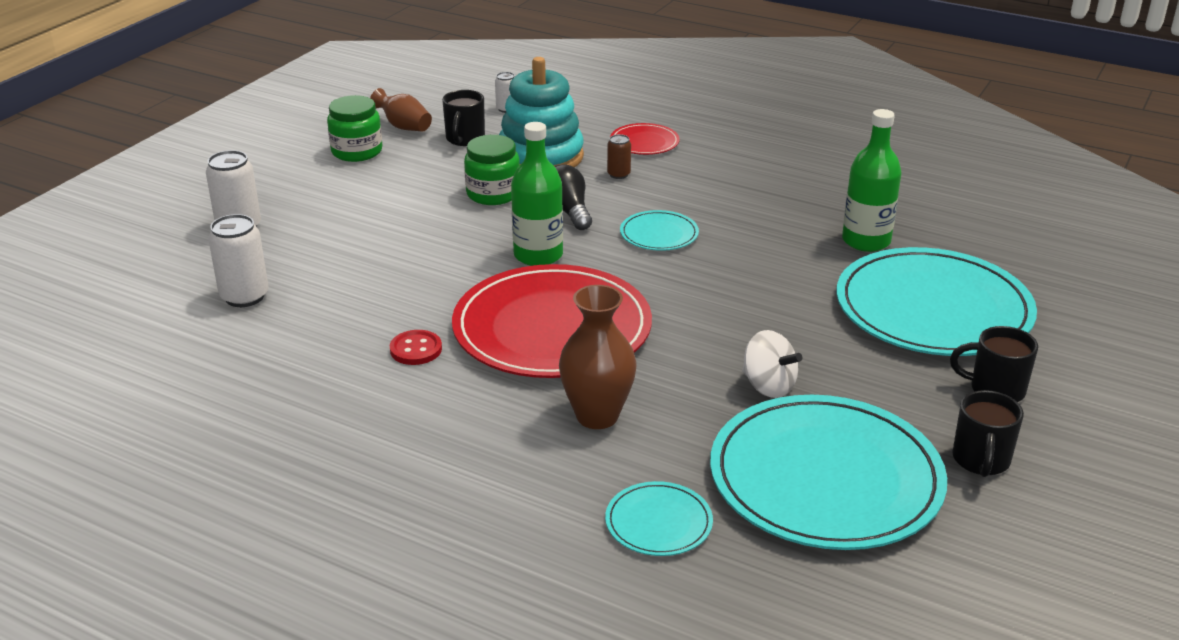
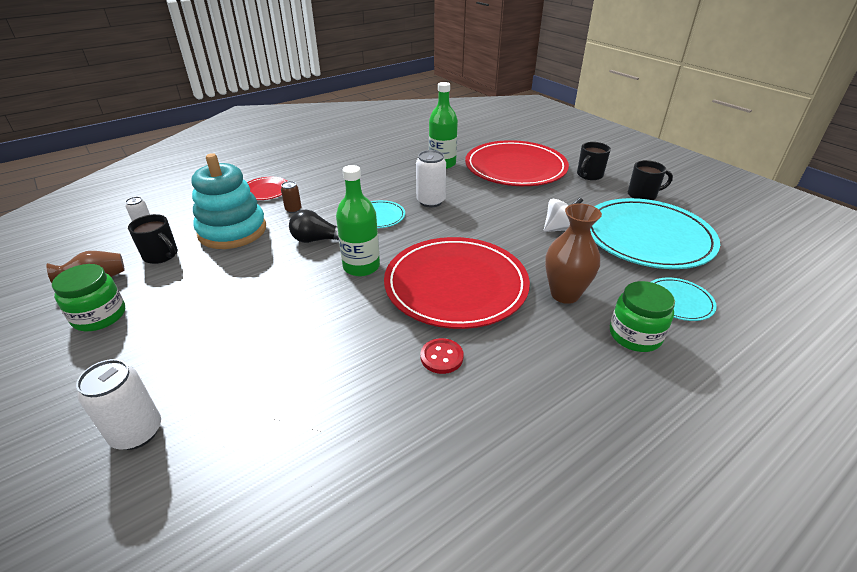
camera: 65 degrees left, 5 degrees up
white can [208,214,268,307] -> white can moved to [416,150,446,207]
green jar [464,135,520,205] -> green jar moved to [610,281,675,352]
turquoise plate [836,247,1037,356] -> red plate [465,140,569,186]
black mug [952,390,1024,477] -> black mug turned 45 degrees counterclockwise [628,160,673,200]

